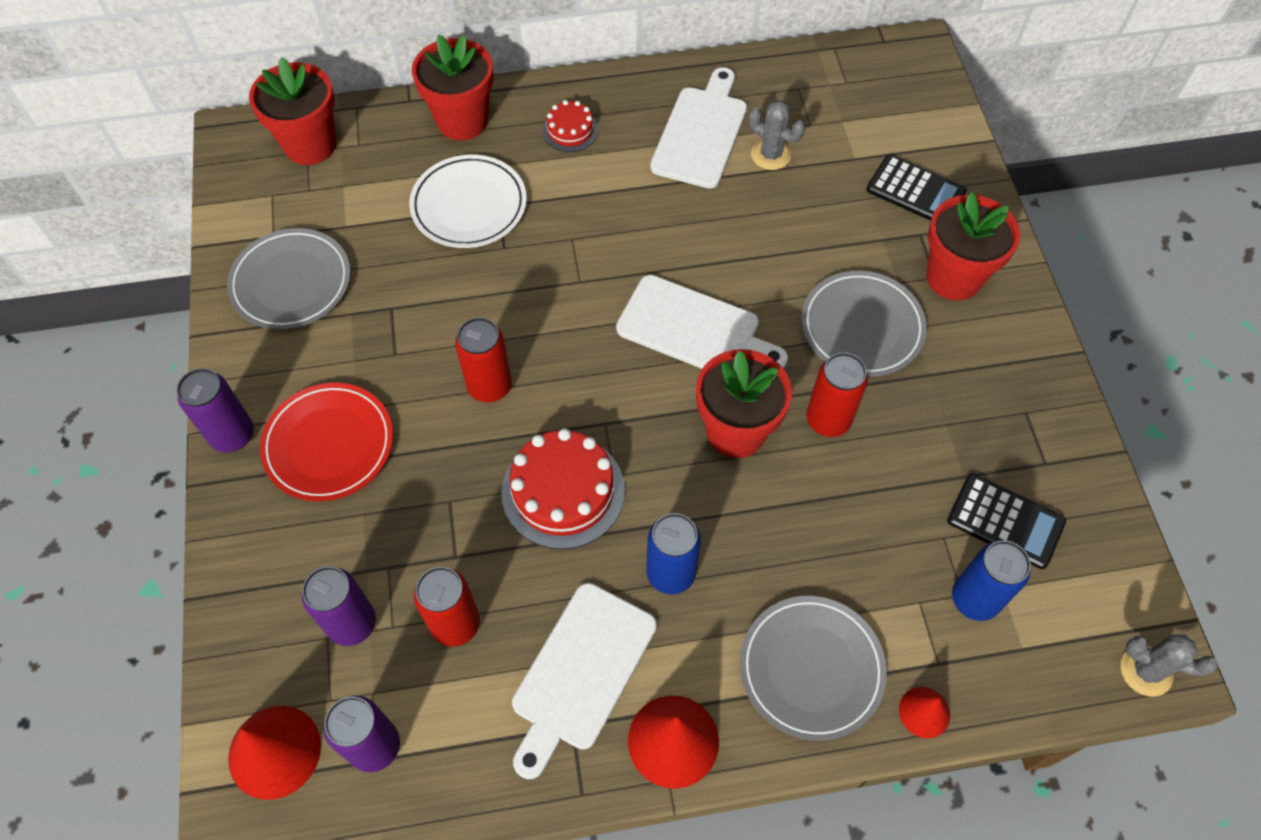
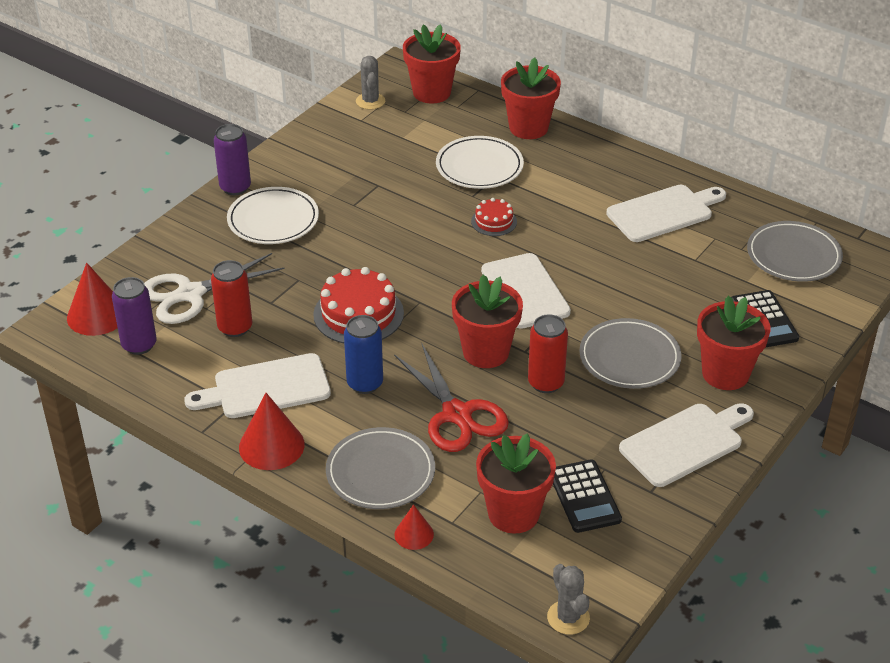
camera: 45 degrees right, 20 degrees down
grey plate [227,228,351,329] -> grey plate moved to [747,221,843,282]
red plate [260,383,393,501] -> white plate [227,187,319,244]
purple can [302,566,376,646] -> white scissors [144,253,285,324]
red can [455,317,512,402] -> none
red cake [542,100,598,152] -> red cake moved to [471,198,517,236]
grey cactus [748,100,805,170] -> grey cactus moved to [356,56,385,110]
blue can [952,540,1031,621] -> red flower pot [476,433,556,533]
none -> red scissors [394,344,509,452]
none -> white cutting board [619,403,754,487]

